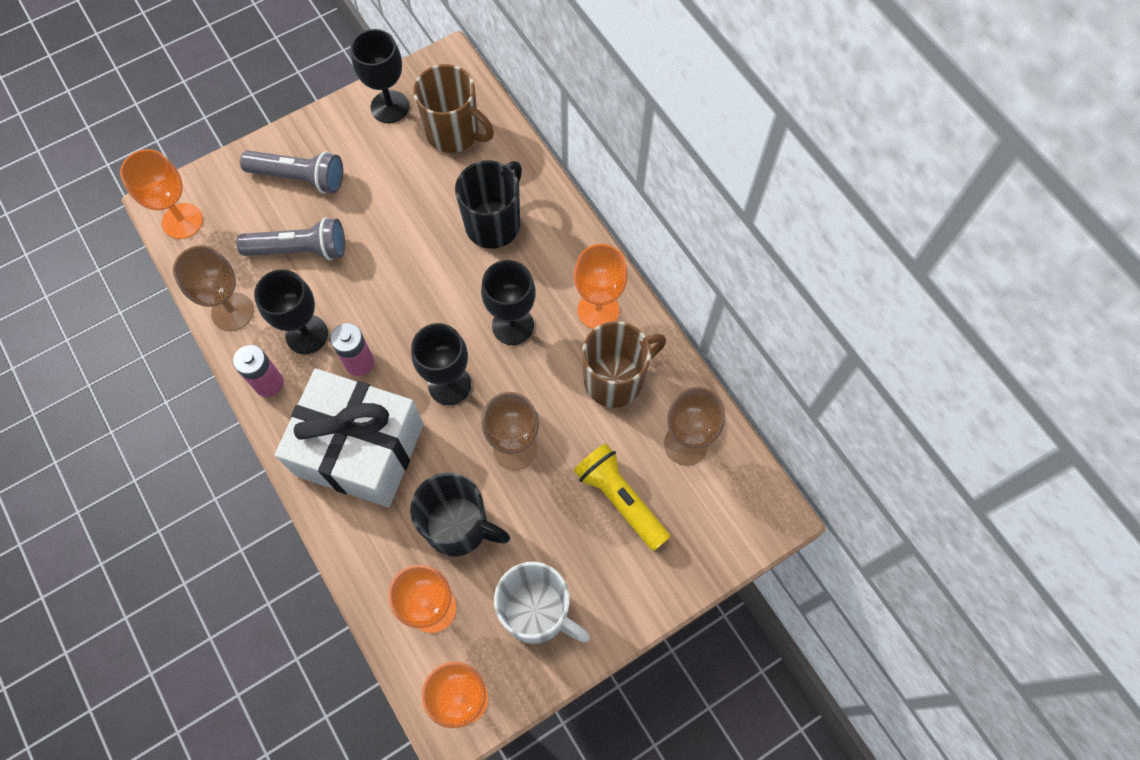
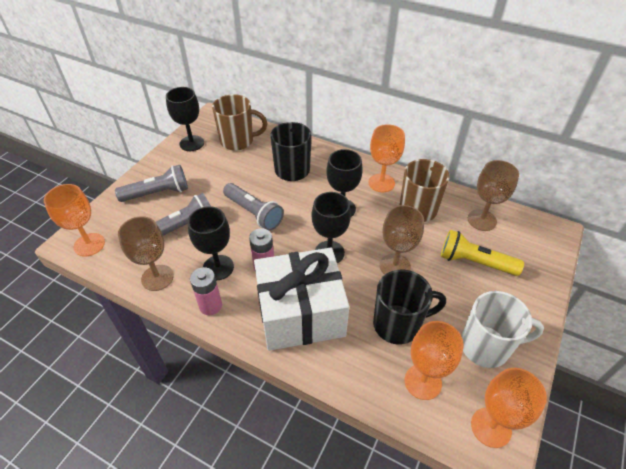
camera: 30 degrees left, 20 degrees down
none -> grey flashlight [223,183,284,231]

